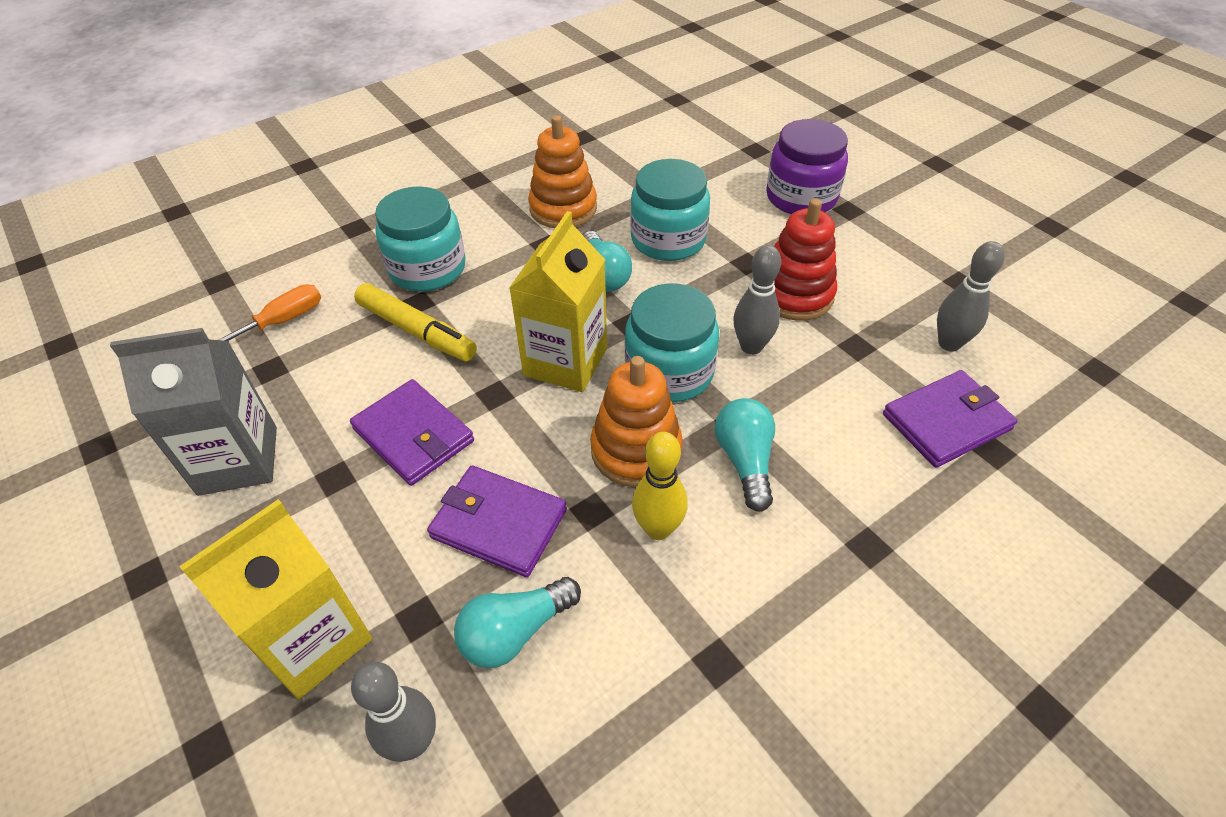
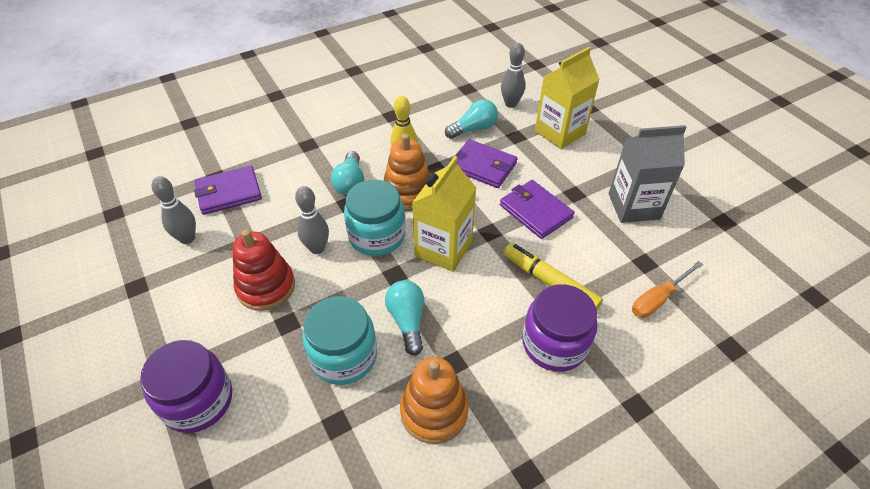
camera: 175 degrees left, 0 degrees up
turquoise jar [375,186,466,292] -> purple jar [522,284,598,372]

